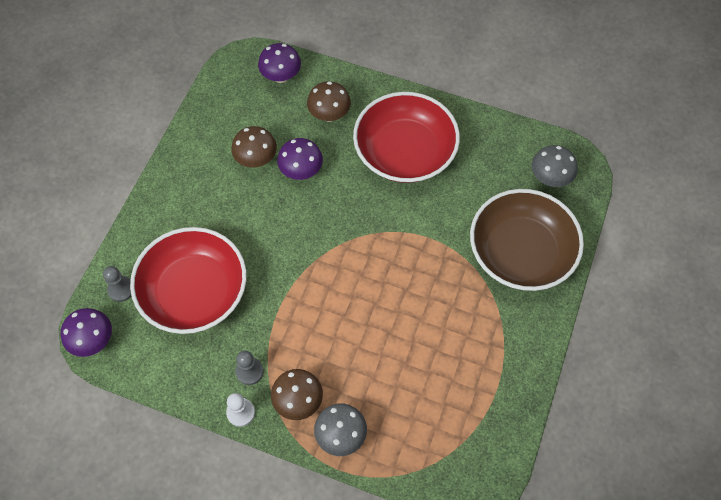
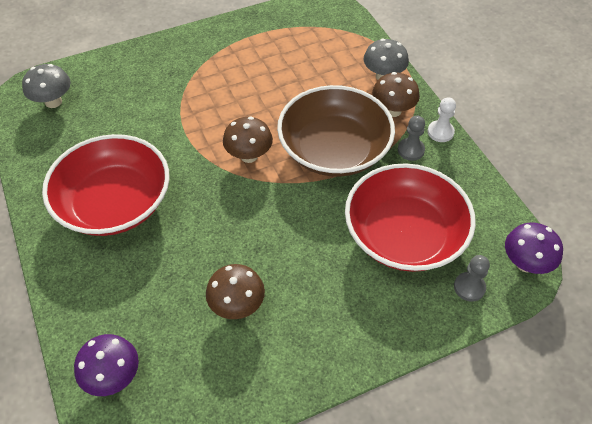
camera: 135 degrees left, 10 degrees down
purple mushroom [277,138,323,180] -> none
brown mushroom [307,81,351,122] -> brown mushroom moved to [223,117,273,163]
brown bowl [470,189,584,291] -> brown bowl moved to [277,85,395,177]

